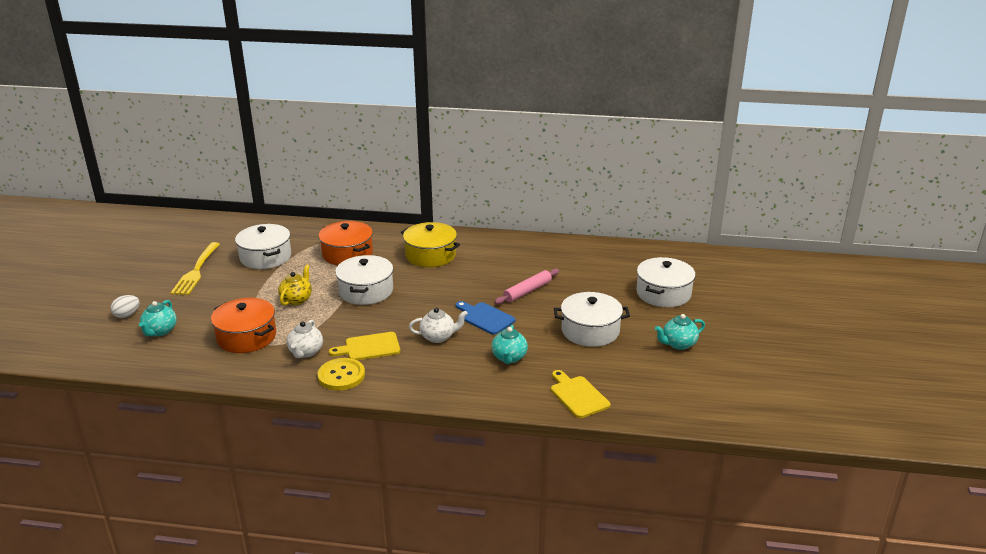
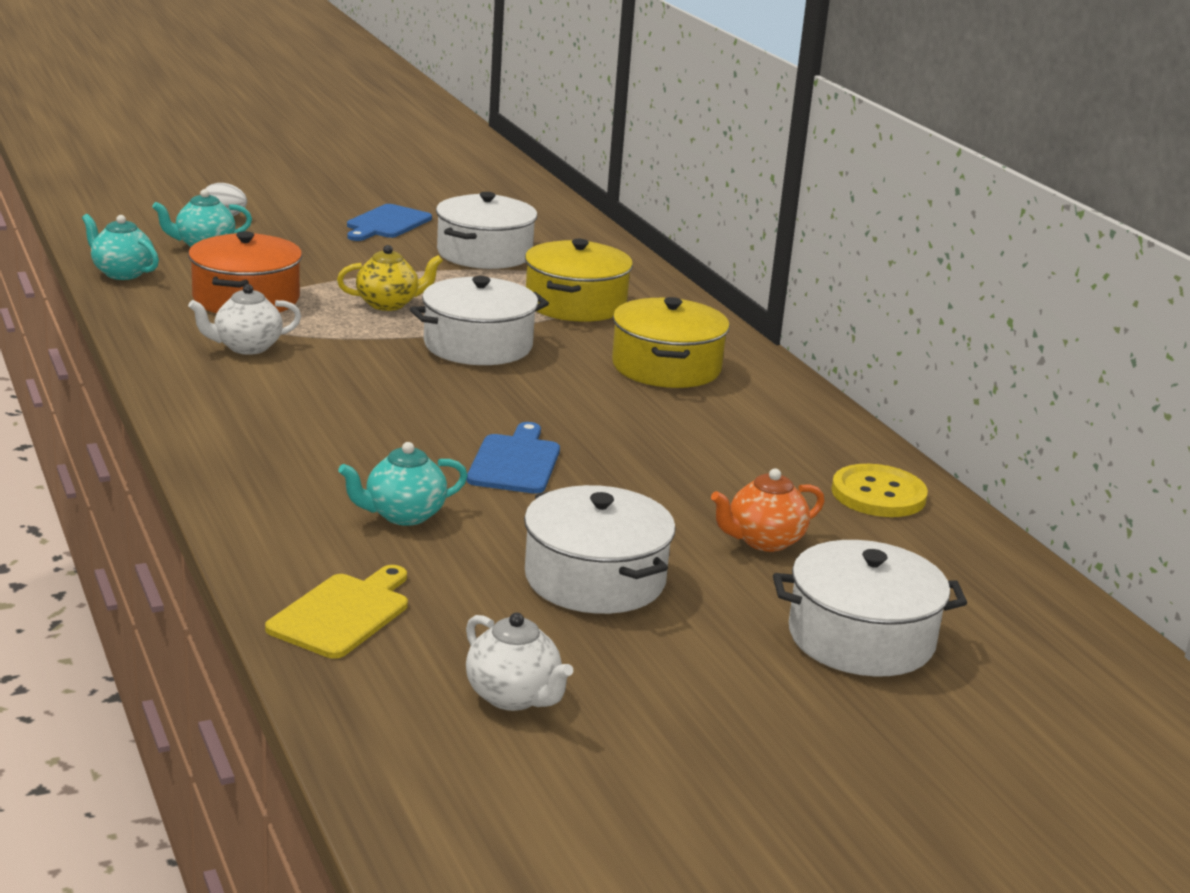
camera: 55 degrees right, 5 degrees down
yellow fork [171,242,220,295] -> blue cutting board [347,204,432,241]
yellow button [317,358,365,390] -> yellow button moved to [832,464,928,517]
orange pot [319,221,373,265] -> yellow pot [525,239,633,322]
yellow cutting board [329,332,400,360] -> none
white teapot [409,308,468,343] -> white teapot moved to [466,613,573,711]
pink rolling pin [494,269,559,304] -> none
turquoise teapot [655,314,705,350] -> turquoise teapot moved to [82,214,159,280]
none -> orange teapot [711,468,824,552]

